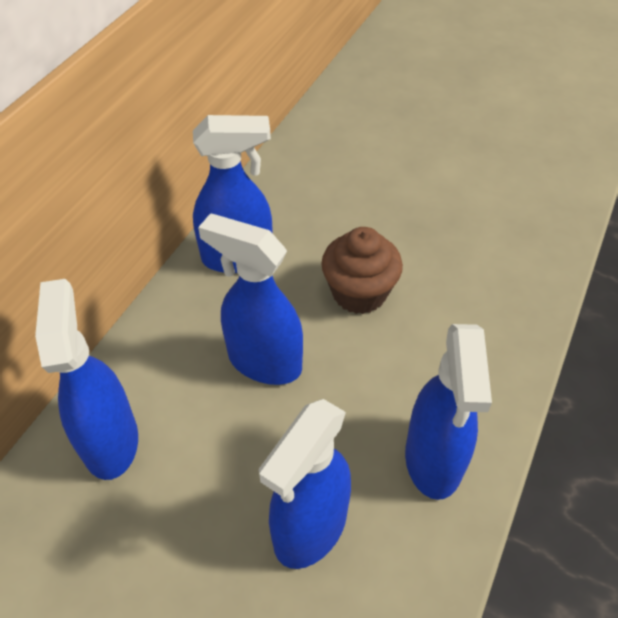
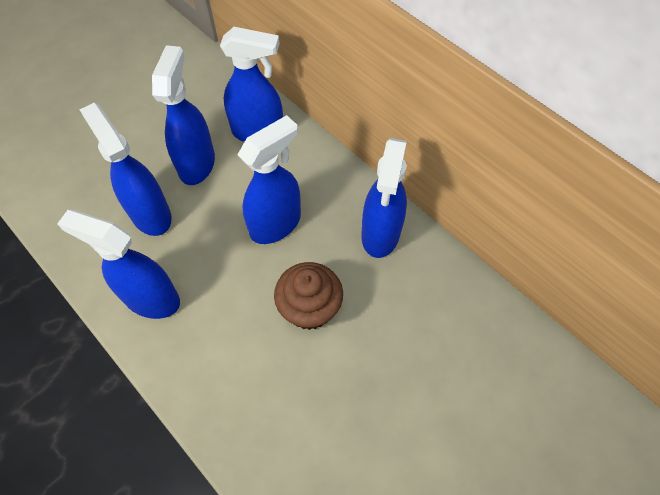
camera: 110 degrees right, 10 degrees up
none -> blue spray bottle [152,45,215,185]

